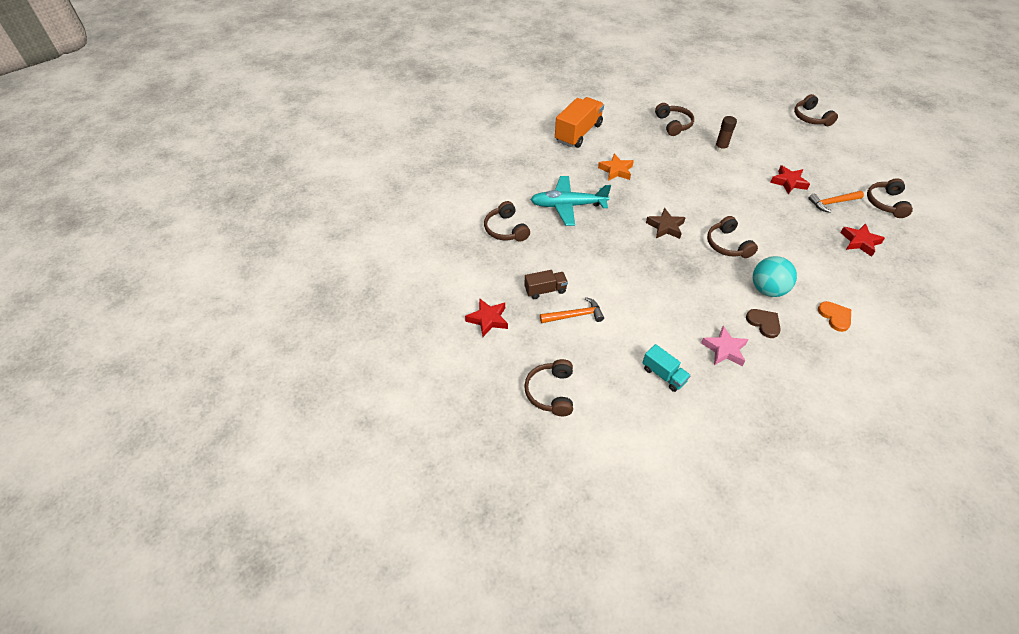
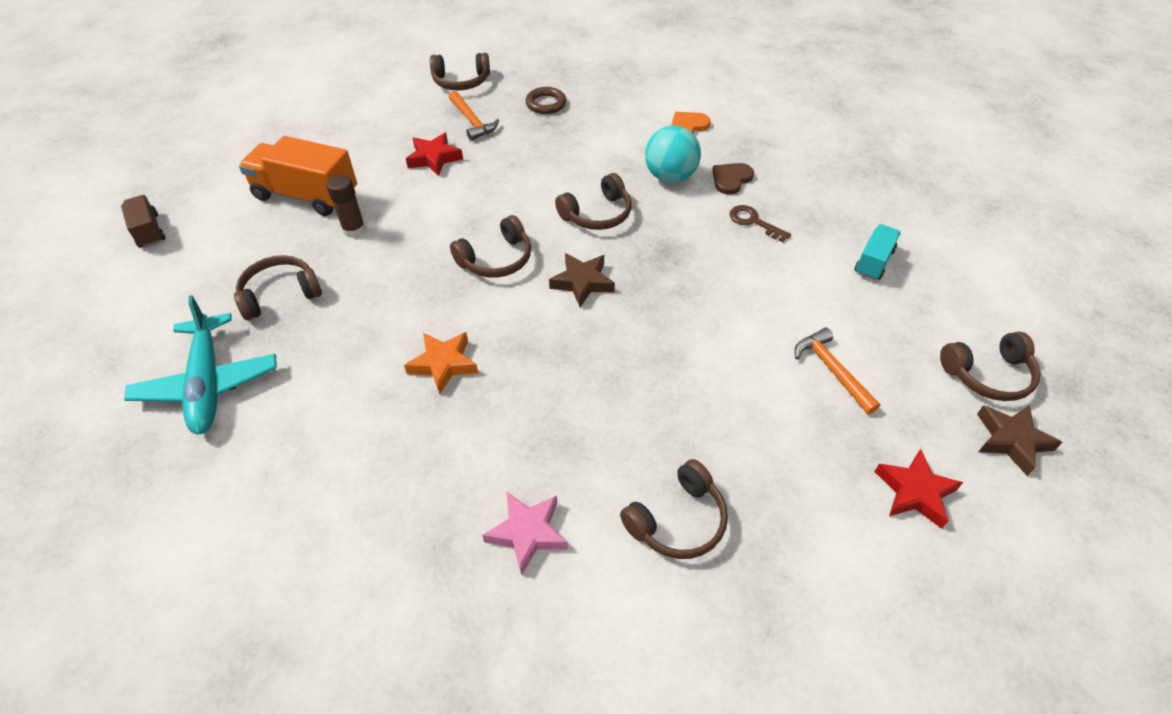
camera: 105 degrees left, 0 degrees up
brown truck [524,270,568,299] -> brown truck moved to [121,195,166,248]
turquoise plane [530,176,611,226] -> turquoise plane moved to [124,295,277,435]
orange truck [555,97,604,148] -> orange truck moved to [239,136,357,216]
pink star [701,326,749,366] -> pink star moved to [482,492,568,575]
brown headphones [794,94,838,126] -> brown headphones moved to [450,215,531,278]
red star [840,223,885,257] -> brown ring [525,87,566,114]
none -> brown key [730,205,791,242]
none -> brown star [977,405,1063,476]

